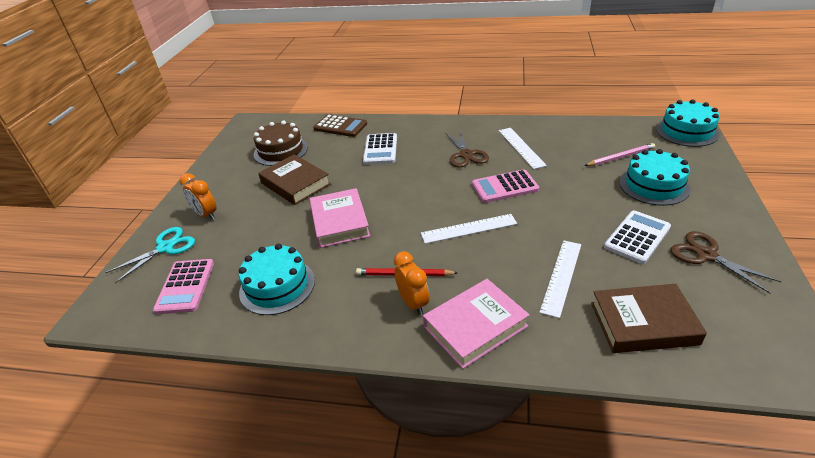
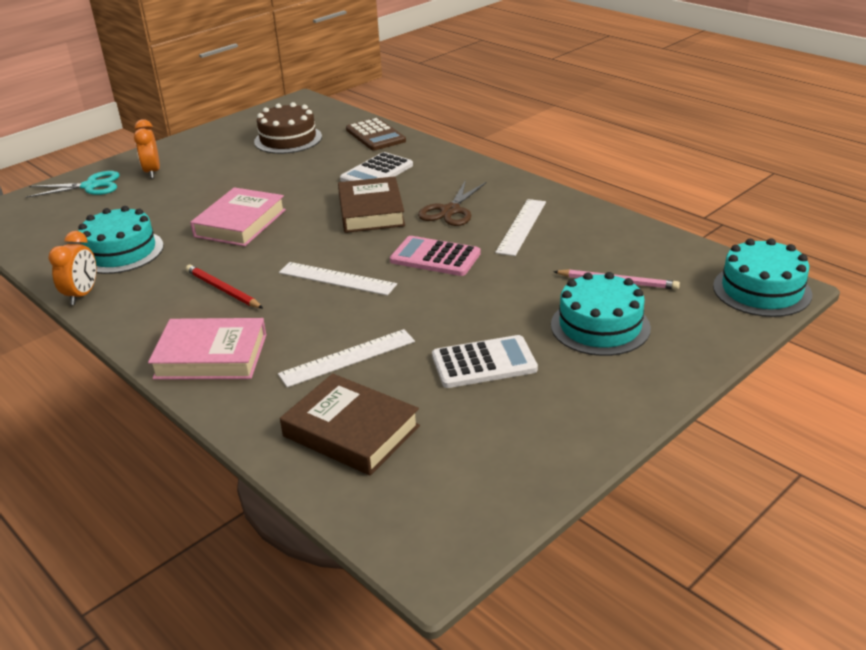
camera: 35 degrees right, 5 degrees down
pink calculator [153,259,214,314] -> none
brown book [258,154,331,205] -> brown book moved to [338,176,405,233]
orange clock [394,251,429,315] -> orange clock moved to [48,231,96,305]
brown scissors [671,231,781,294] -> none

